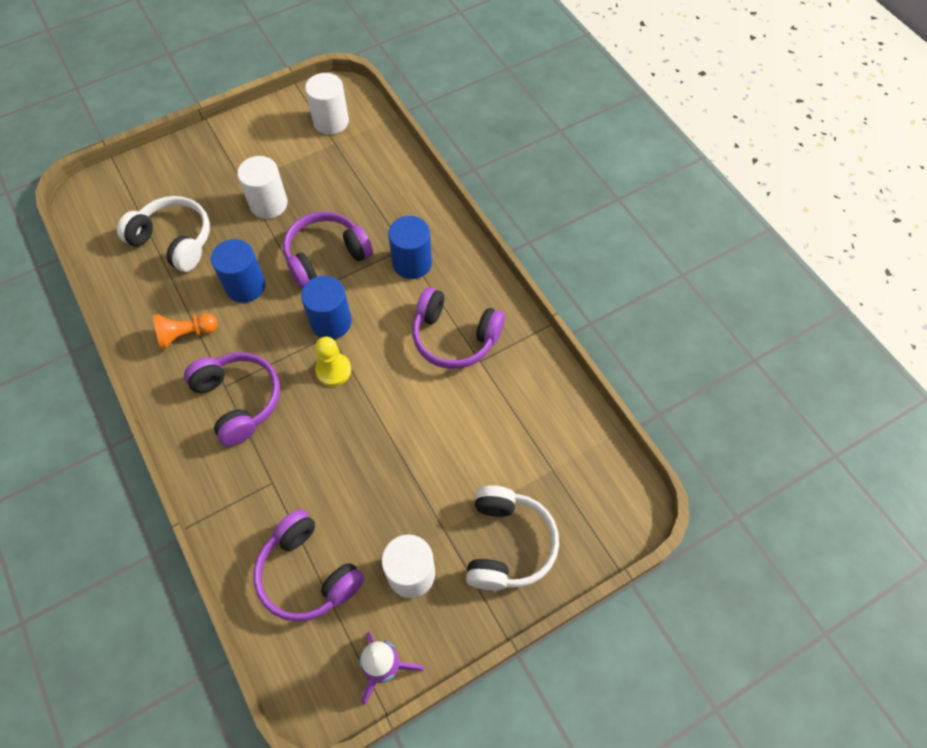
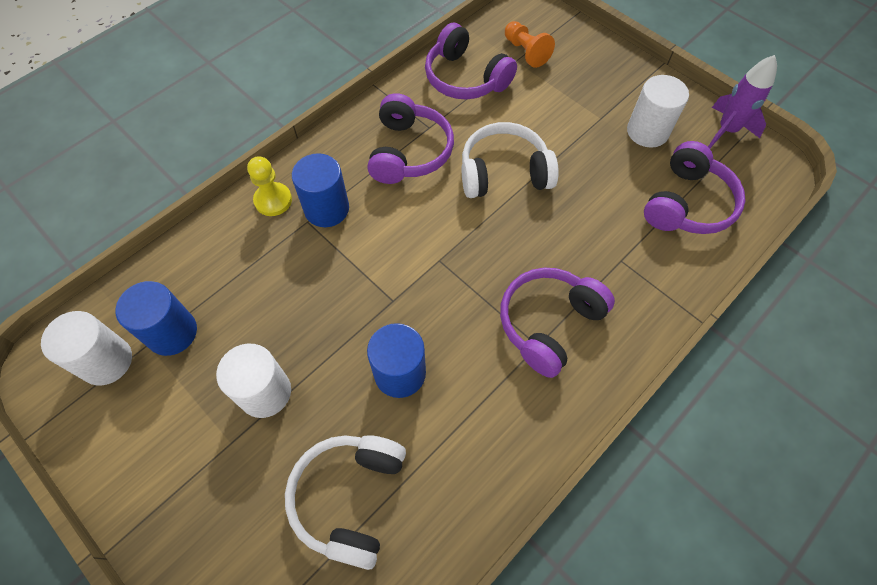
camera: 105 degrees left, 0 degrees up
orange pawn [153,313,218,350] -> orange pawn moved to [505,21,555,68]
purple headphones [283,211,373,289] -> purple headphones moved to [425,23,517,99]
blue cylinder [301,276,352,339] -> blue cylinder moved to [115,281,197,356]
yellow pawn [315,337,351,386] -> yellow pawn moved to [247,156,292,216]
white headphones [466,485,559,590] -> white headphones moved to [462,122,559,198]

